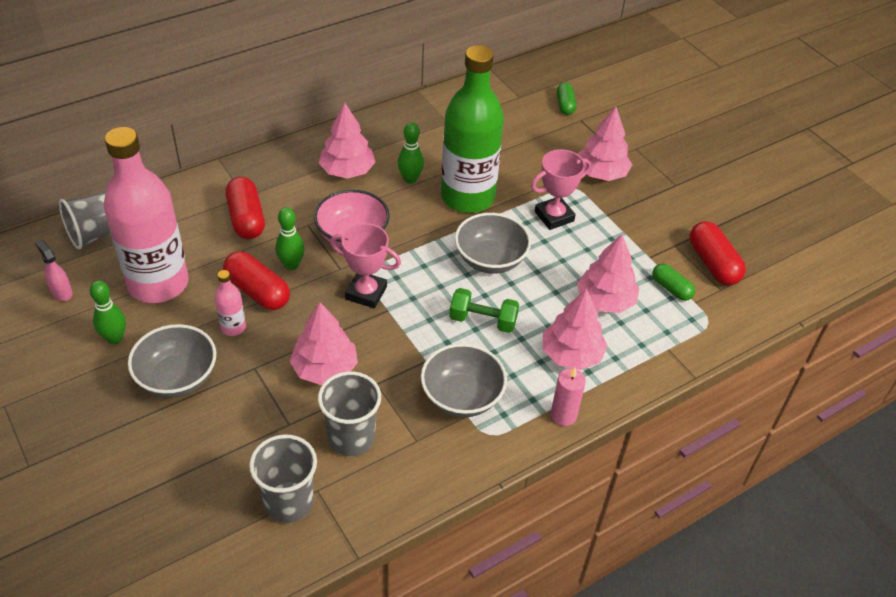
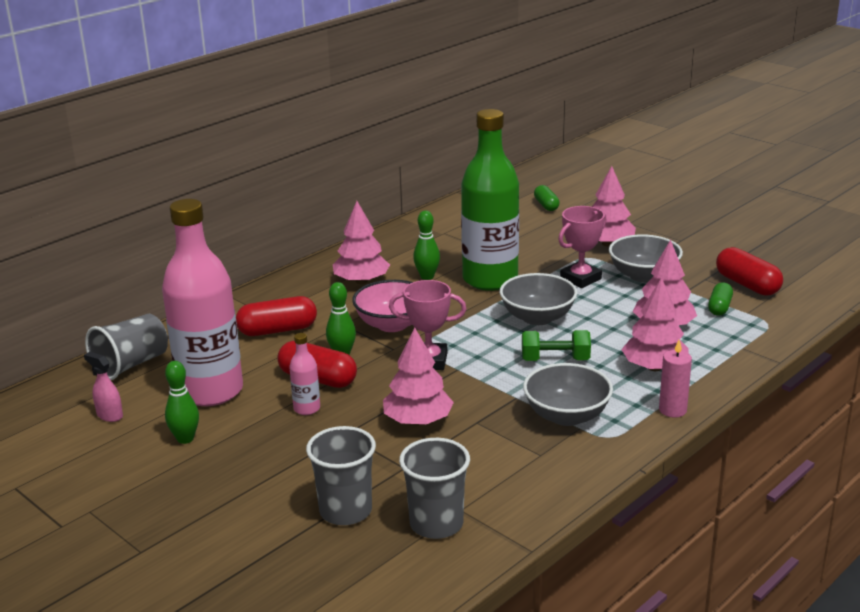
camera: 10 degrees left, 20 degrees down
grey bowl [128,324,216,398] -> grey bowl moved to [609,234,683,283]
red capsule [226,177,265,239] -> red capsule turned 75 degrees counterclockwise [236,296,317,336]
grey cup [318,371,381,456] -> grey cup moved to [306,426,376,525]
green capsule [652,263,695,301] -> green capsule turned 75 degrees clockwise [708,283,733,316]

